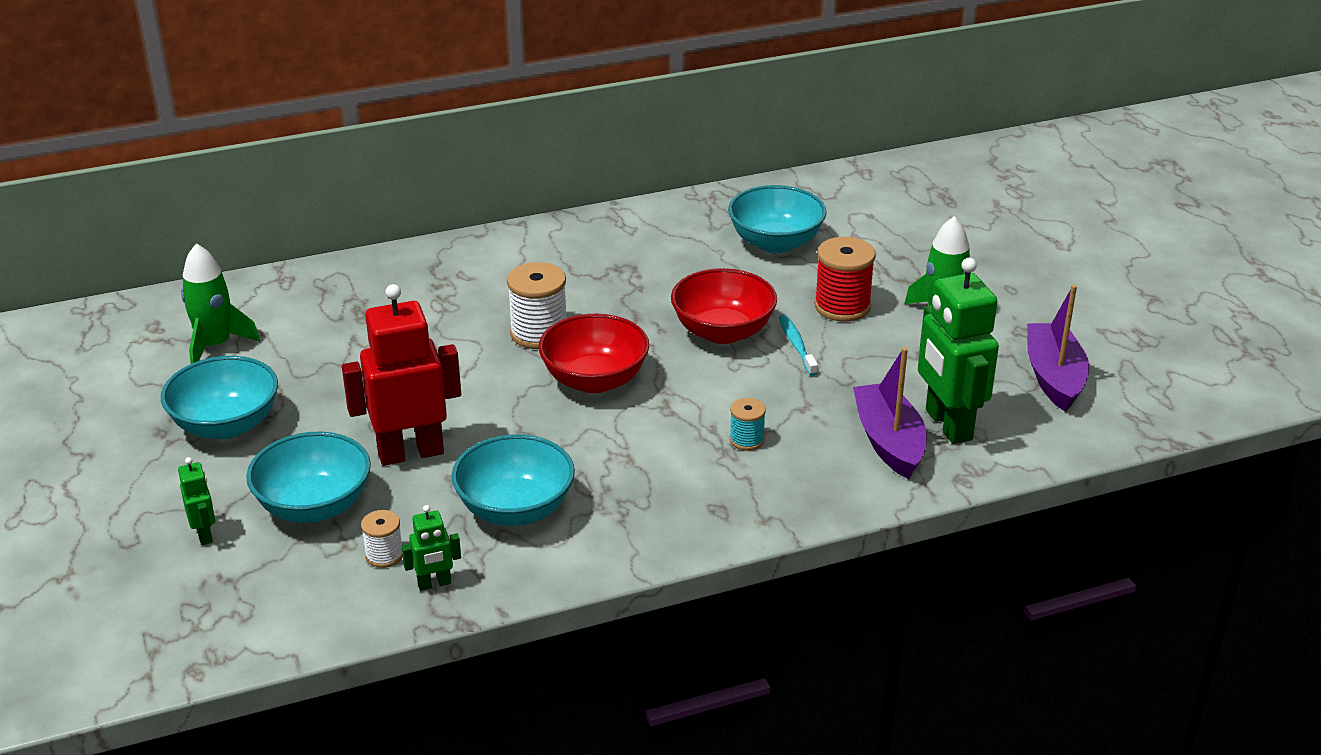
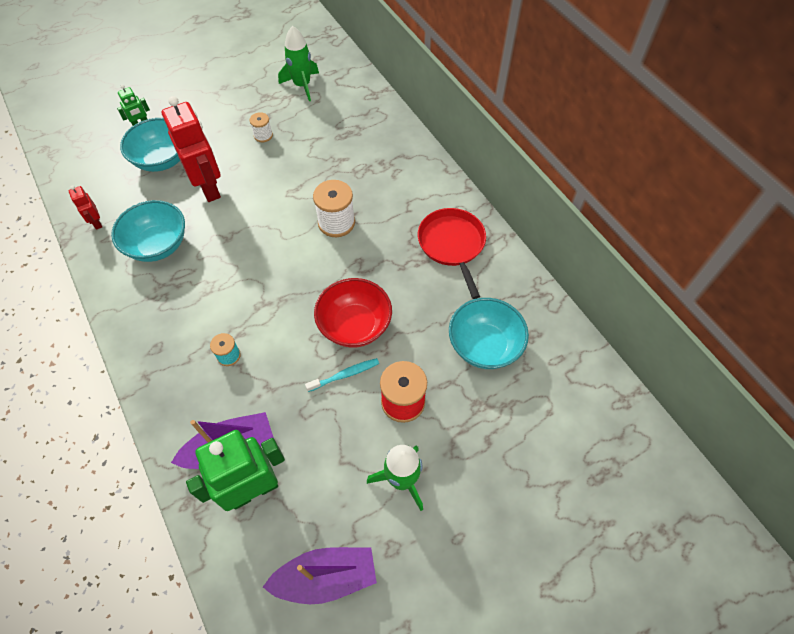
camera: 80 degrees right, 25 degrees up
turquoise bowl [161,356,278,439] -> none
white spool [361,510,403,568] -> white spool moved to [250,112,273,142]
green robot [402,505,461,591] -> red robot [69,185,102,230]
red bowl [539,314,649,393] -> none
none -> red pan [418,208,486,299]

